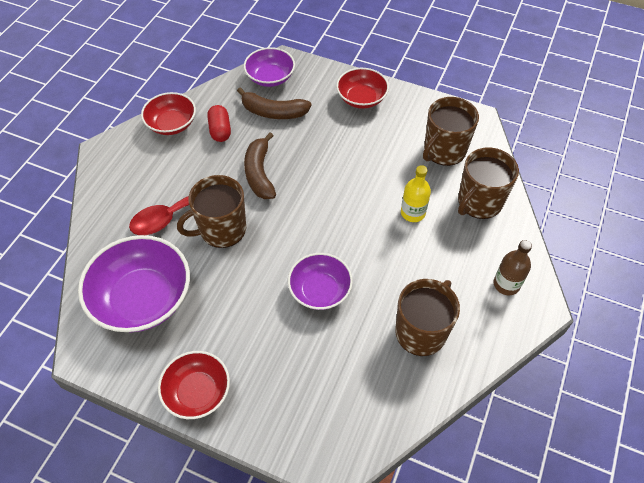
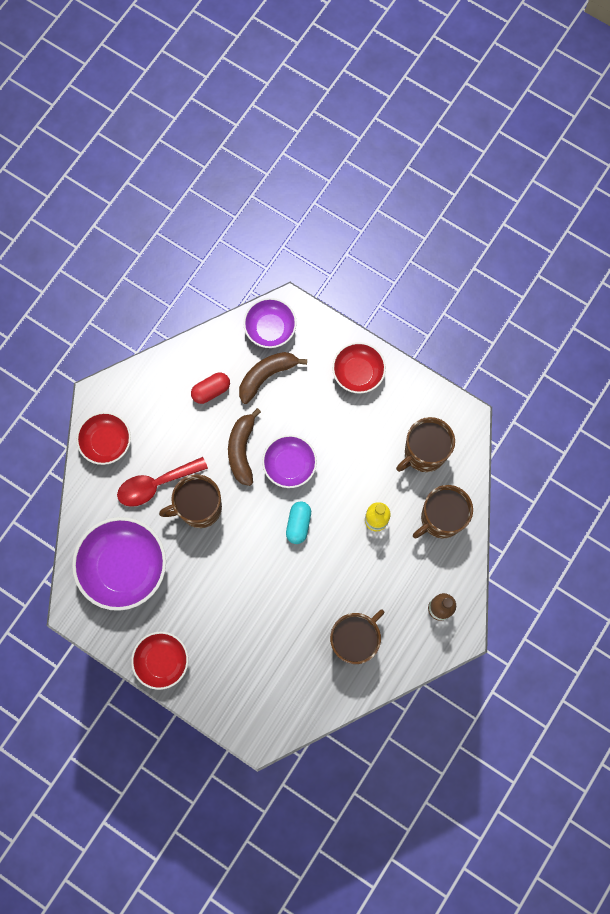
camera: 10 degrees right, 20 degrees up
red bowl [141,92,196,135] -> red bowl moved to [76,412,131,465]
red capsule [207,105,231,142] -> red capsule turned 60 degrees clockwise [191,372,230,404]
brown banana [237,87,311,119] -> brown banana turned 120 degrees clockwise [239,352,307,404]
purple bowl [288,253,353,310] -> purple bowl moved to [262,435,317,488]
none -> turquoise capsule [286,501,311,544]

